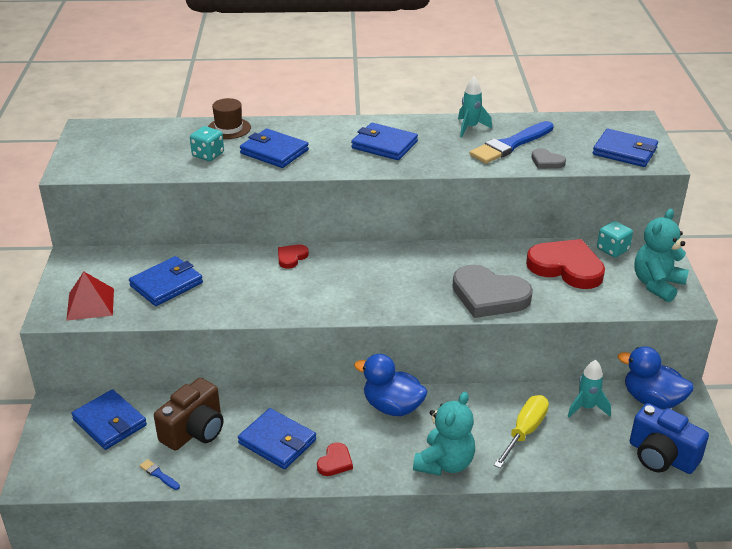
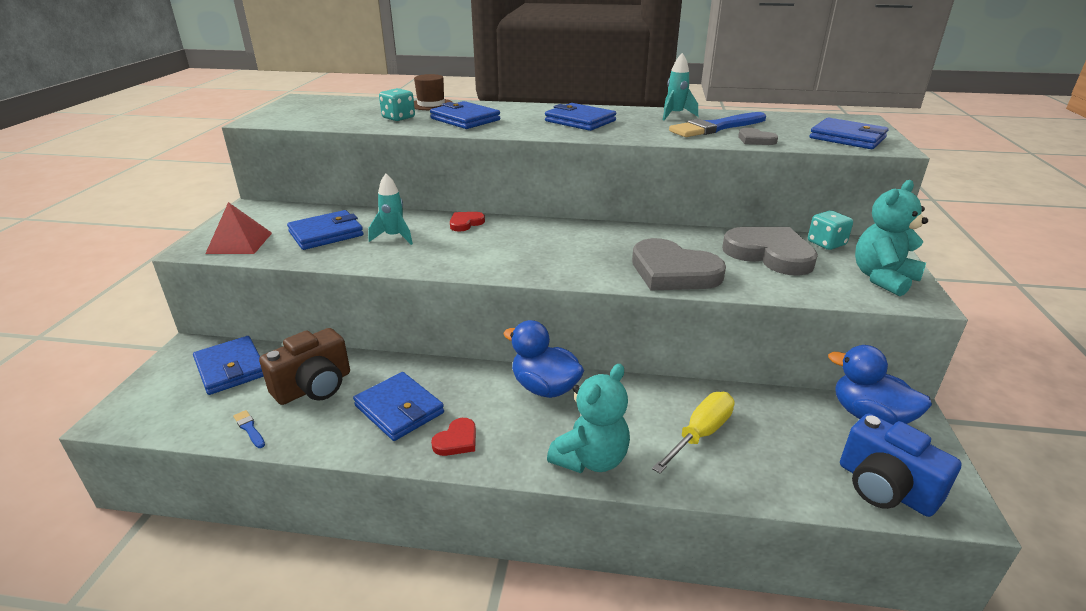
camera: 10 degrees right, 5 degrees down
red heart [526,239,605,289] -> grey heart [722,227,818,276]
turquoise rocket [567,360,611,417] -> turquoise rocket moved to [368,174,413,245]

